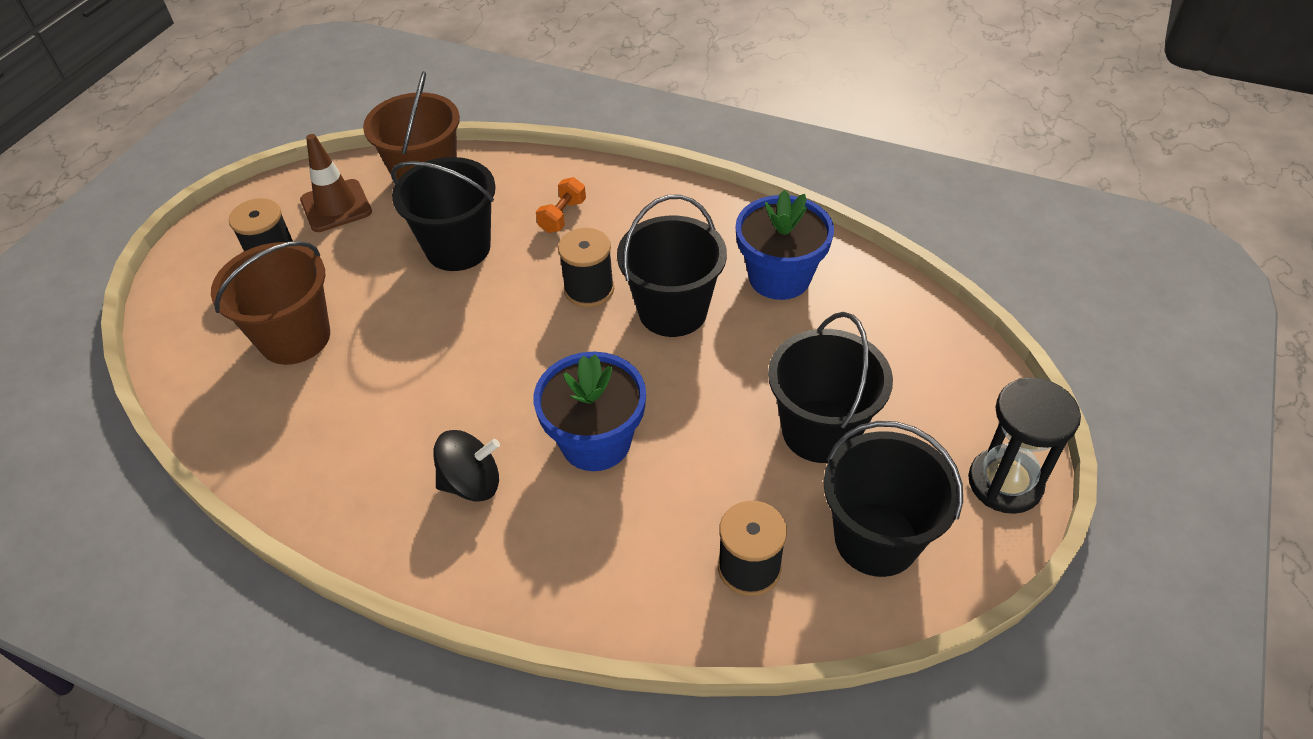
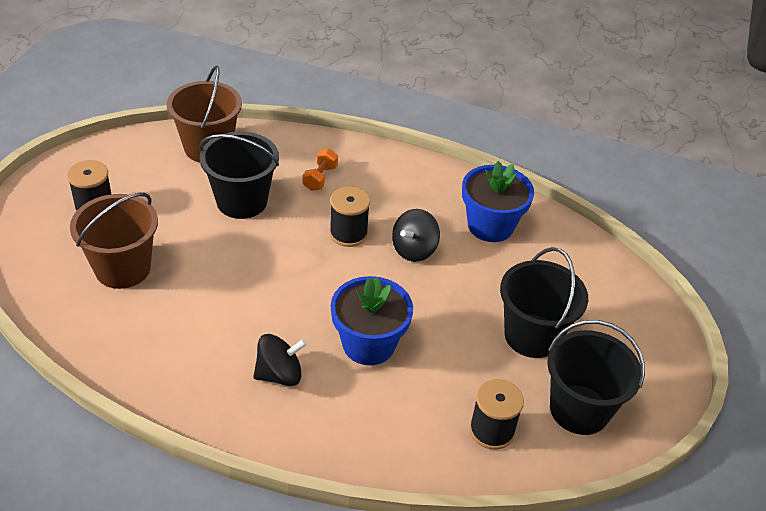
camera: 10 degrees left, 5 degrees down
brown traffic cone [300,134,372,232] -> none
black bucket [617,194,727,337] -> black spinning top [392,209,440,262]
black hourglass [968,378,1081,514] -> none

